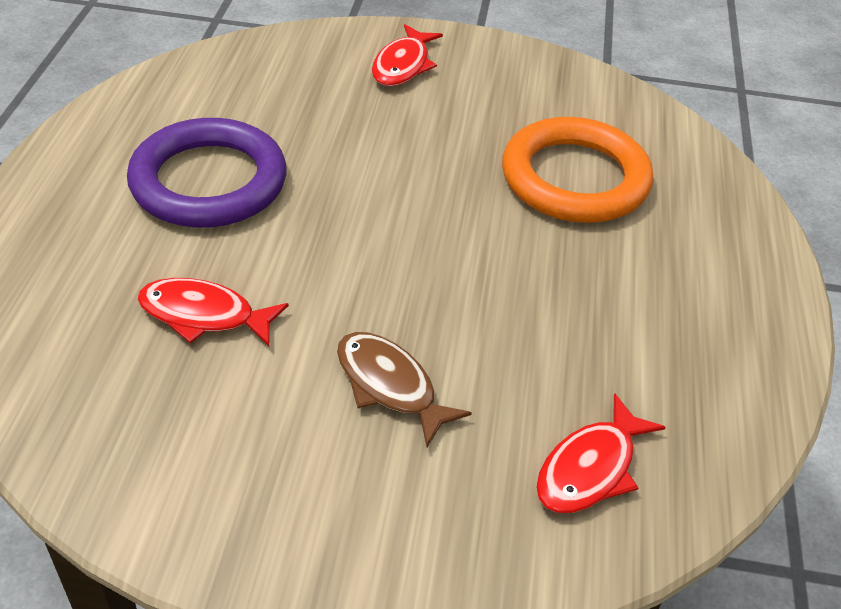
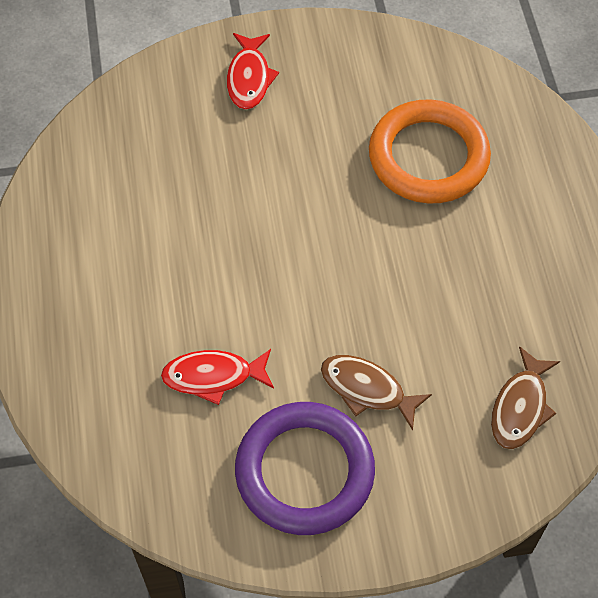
camera: 15 degrees left, 15 degrees up
purple ring [127,118,287,228] -> purple ring moved to [235,402,375,535]
red fish [536,393,666,513] -> brown fish [491,346,560,449]

